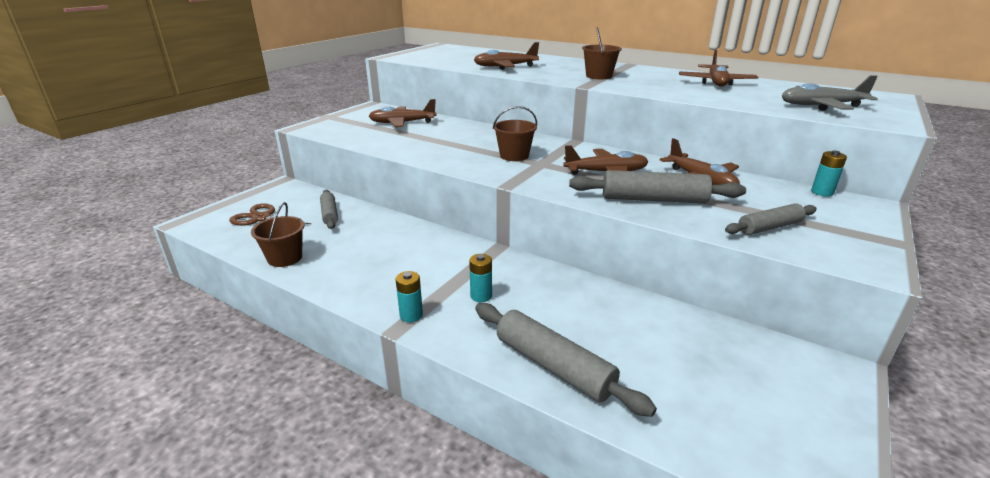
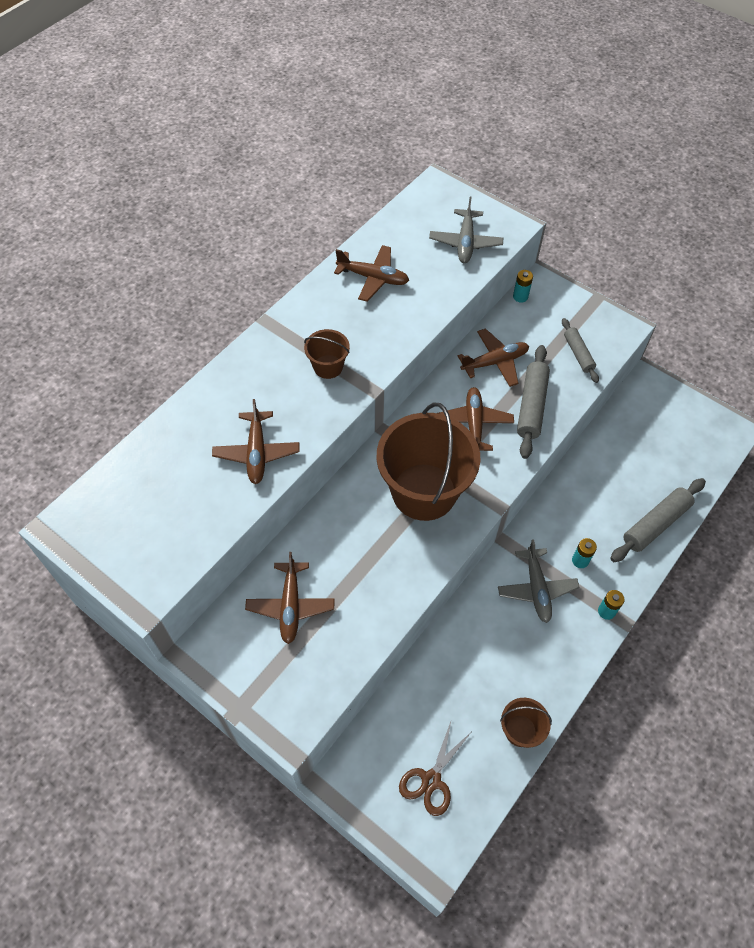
camera: 85 degrees left, 30 degrees up
grey rolling pin [320,190,338,229] -> none
brown bucket [493,106,537,161] -> brown bucket [377,403,480,521], size x2.19
none -> grey plane [498,539,580,623]

